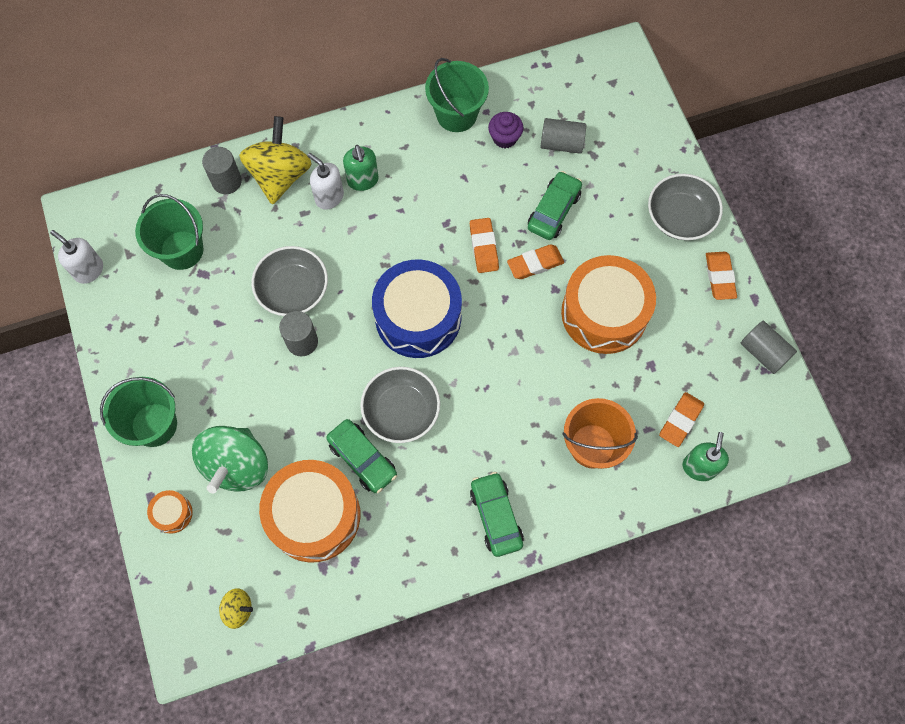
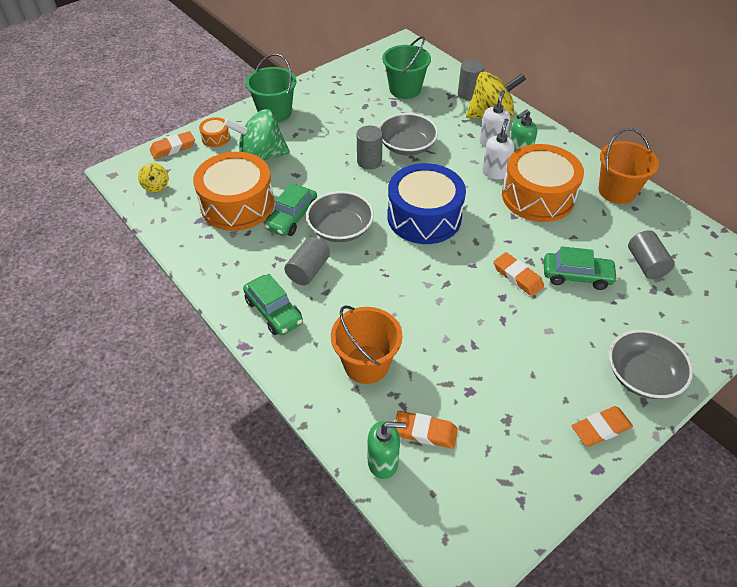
camera: 70 degrees right, 20 degrees down
white soap dispenser [50,230,103,284] -> white soap dispenser moved to [482,119,515,179]
green bucket [425,58,489,132] -> orange bucket [598,128,659,204]
orange eraser [470,218,499,273] -> orange eraser moved to [150,131,195,159]
green car [470,472,524,557] -> green car turned 90 degrees clockwise [243,274,303,335]
purple cupcake [488,112,523,148] -> none
orange drum [561,255,656,354] -> orange drum moved to [502,144,584,222]
grey cylinder [741,321,797,374] -> grey cylinder moved to [284,237,330,285]

